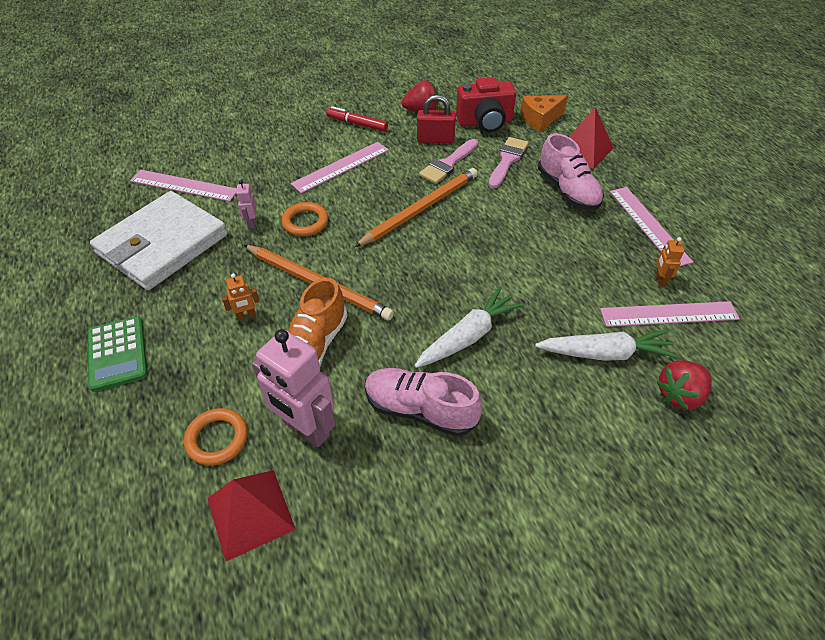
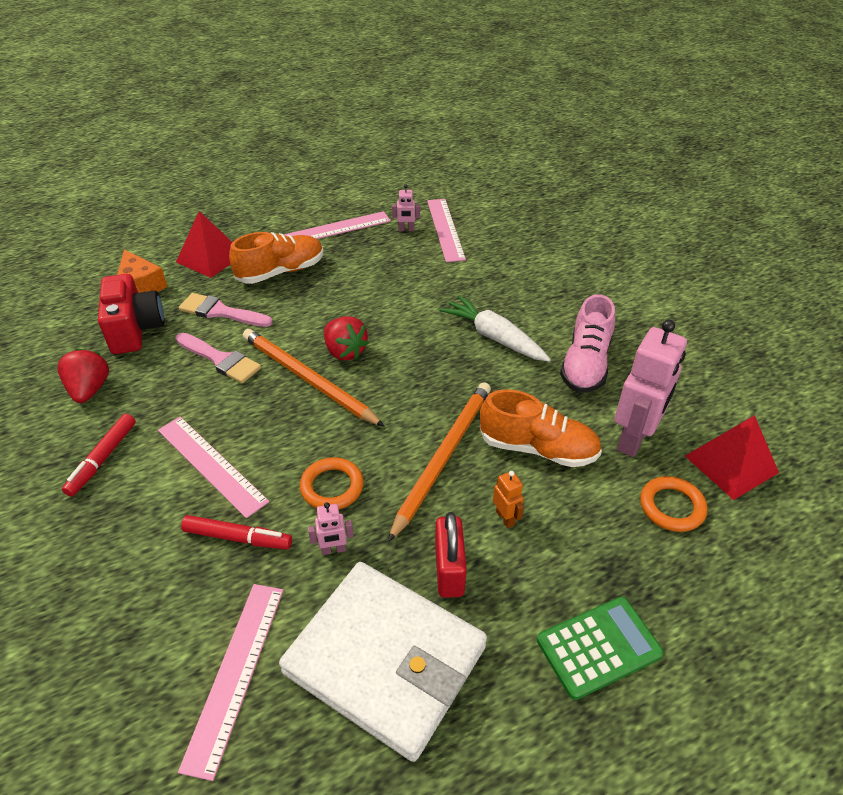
camera: 95 degrees left, 5 degrees down
red padlock [417,95,456,143] -> red padlock moved to [435,512,467,598]
white carrot [535,330,679,361] -> none
pink shoe [538,133,604,210] -> orange shoe [229,232,323,284]
orange robot [656,237,684,286] -> pink robot [392,184,420,231]
red strawberry [657,361,712,410] -> red strawberry moved to [324,316,369,360]
none -> red marker [181,515,292,549]

